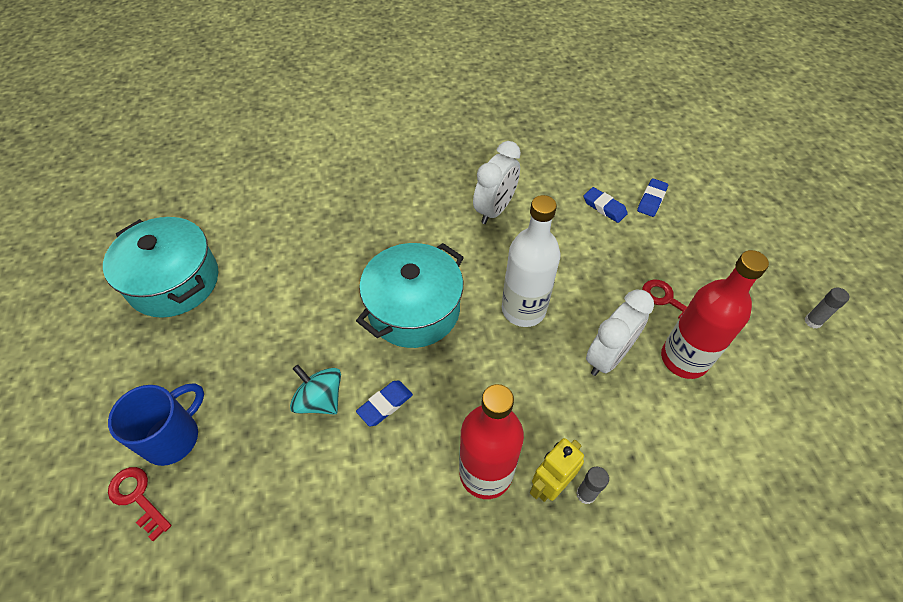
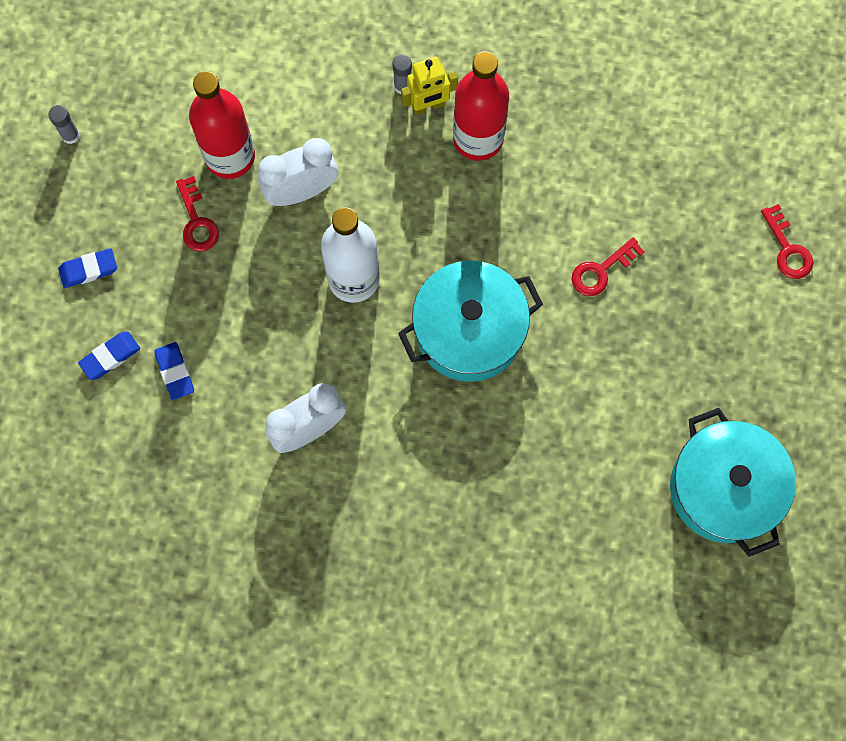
camera: 155 degrees left, 20 degrees up
blue mug [108,383,204,466] -> none
turquoise spinning top [290,365,341,415] -> red key [572,237,645,296]
blue eraser [356,381,413,426] -> blue eraser moved to [58,248,117,288]

